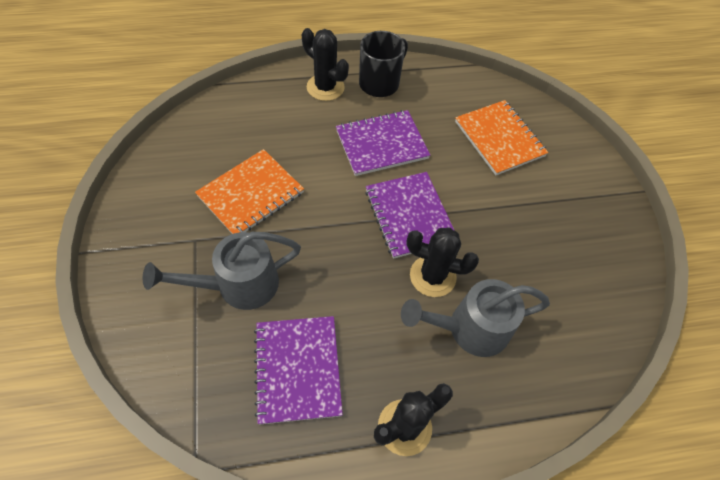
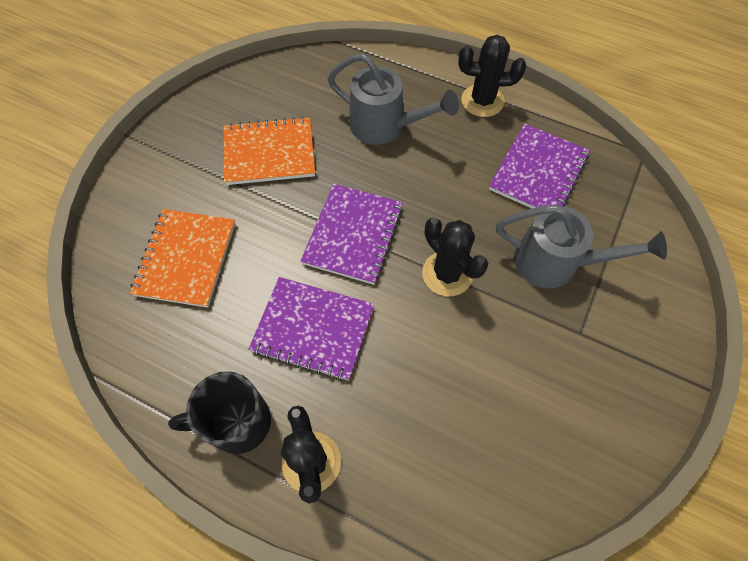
camera: 140 degrees left, 5 degrees up
orange notebook [195,149,304,234] -> orange notebook moved to [224,116,315,185]
black cactus [406,227,479,297] -> black cactus moved to [422,218,488,296]

